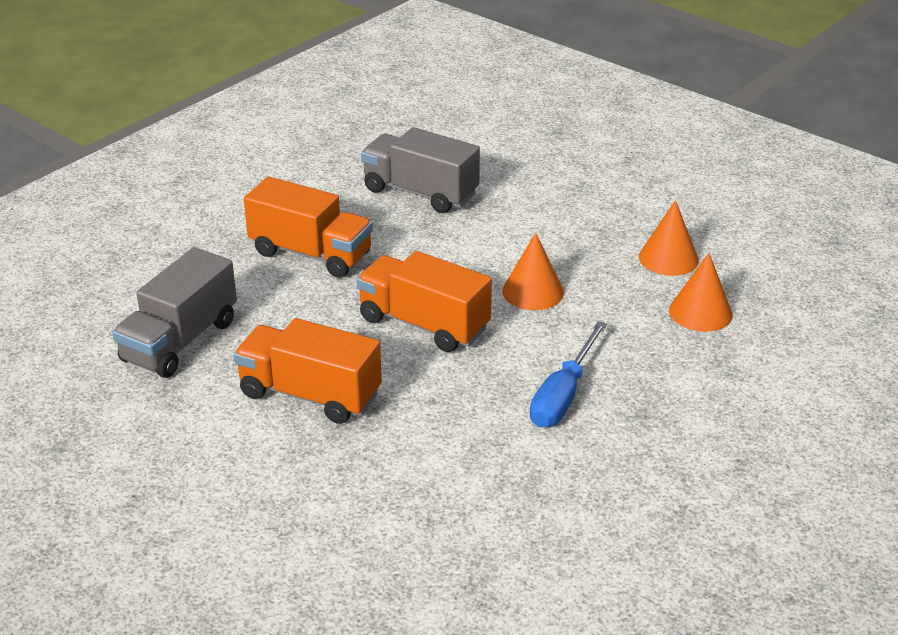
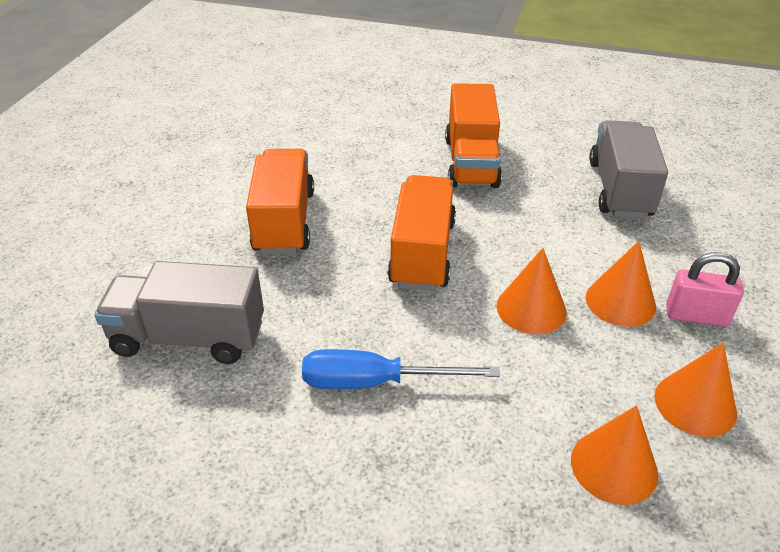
camera: 65 degrees right, 5 degrees up
grey truck [112,247,237,378] -> grey truck moved to [94,261,264,364]
none -> orange cone [586,241,656,327]
none -> pink padlock [666,252,744,327]

